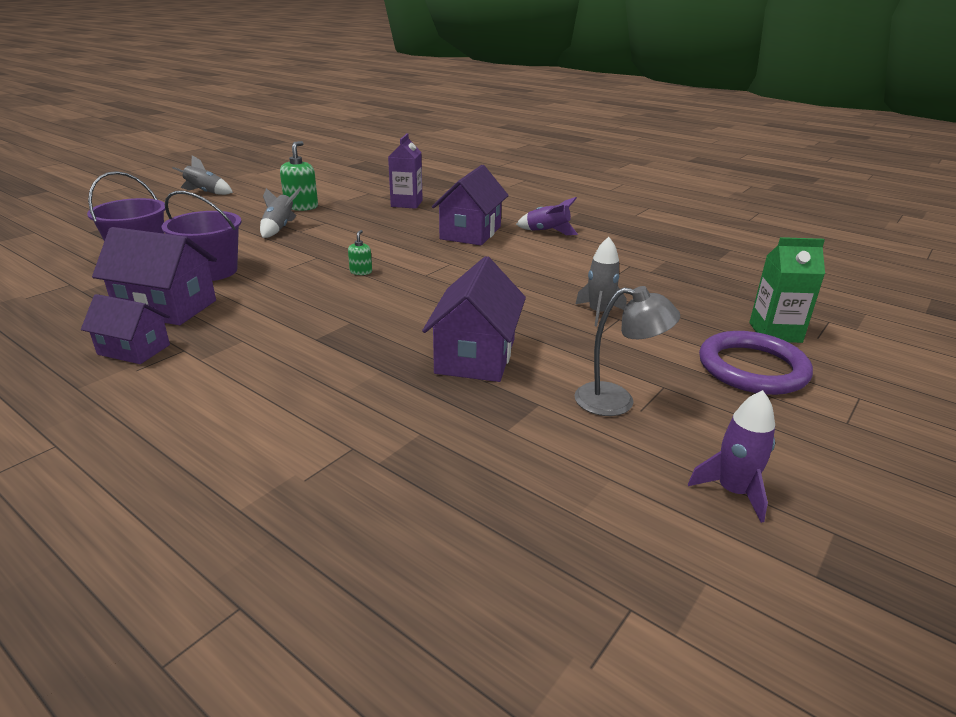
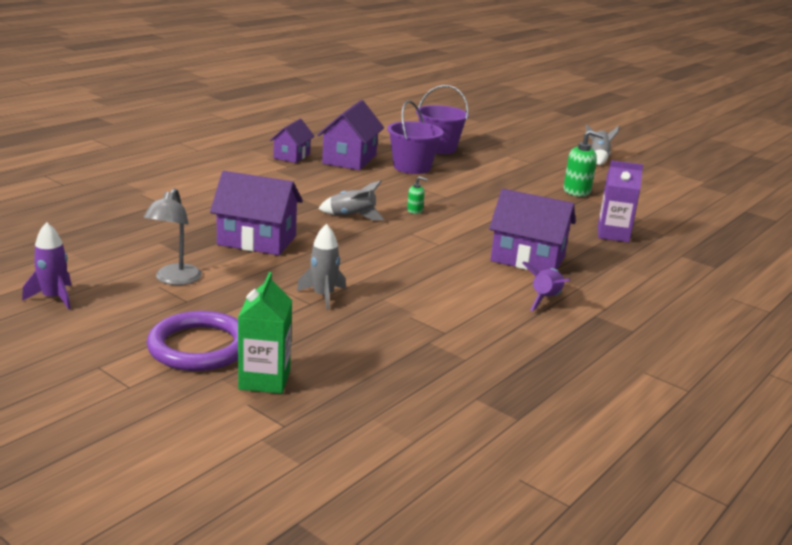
camera: 90 degrees right, 5 degrees down
grey rocket [260,188,301,238] -> grey rocket moved to [318,180,385,220]

